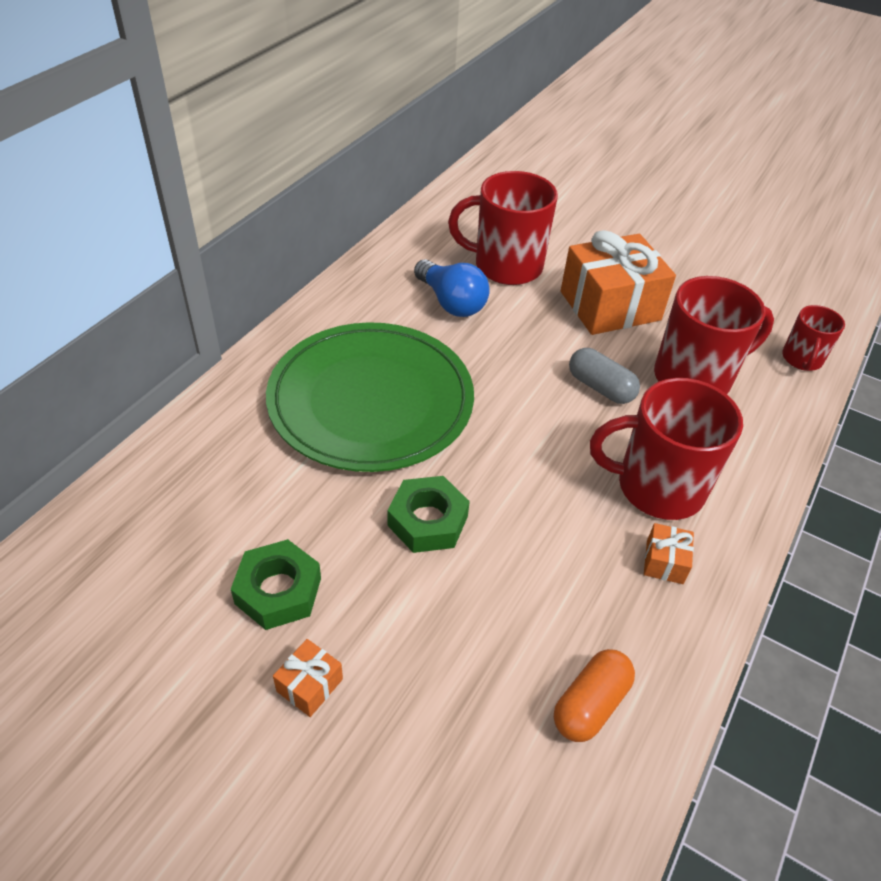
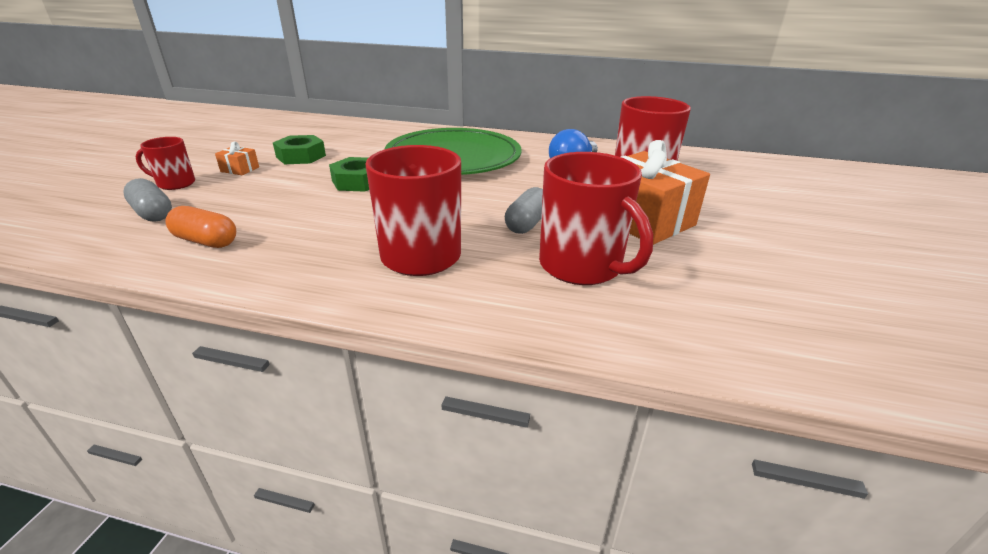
camera: 75 degrees right, 15 degrees down
orange gift [644,523,694,584] -> none
red mug [782,305,845,371] -> red mug moved to [135,137,195,190]
none -> grey capsule [123,178,172,222]

